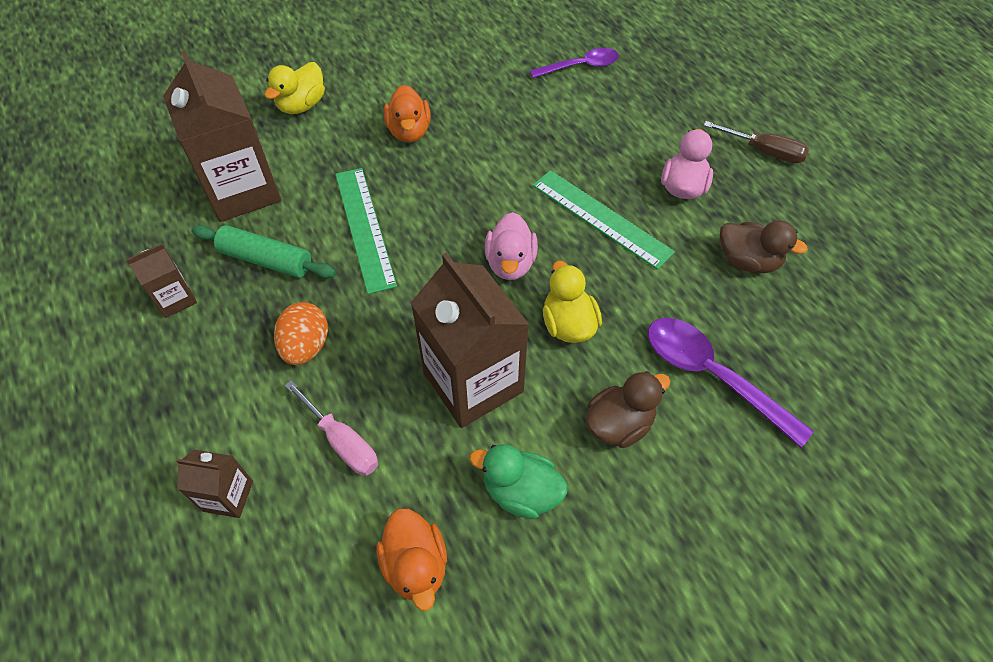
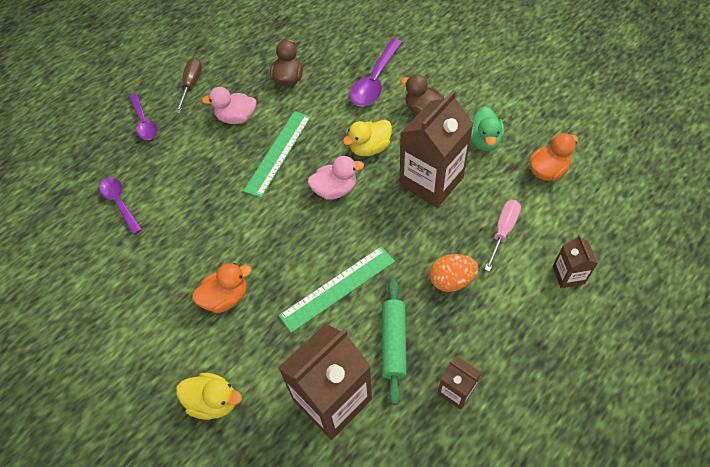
camera: 105 degrees left, 0 degrees up
none -> purple spoon [129,93,158,140]

